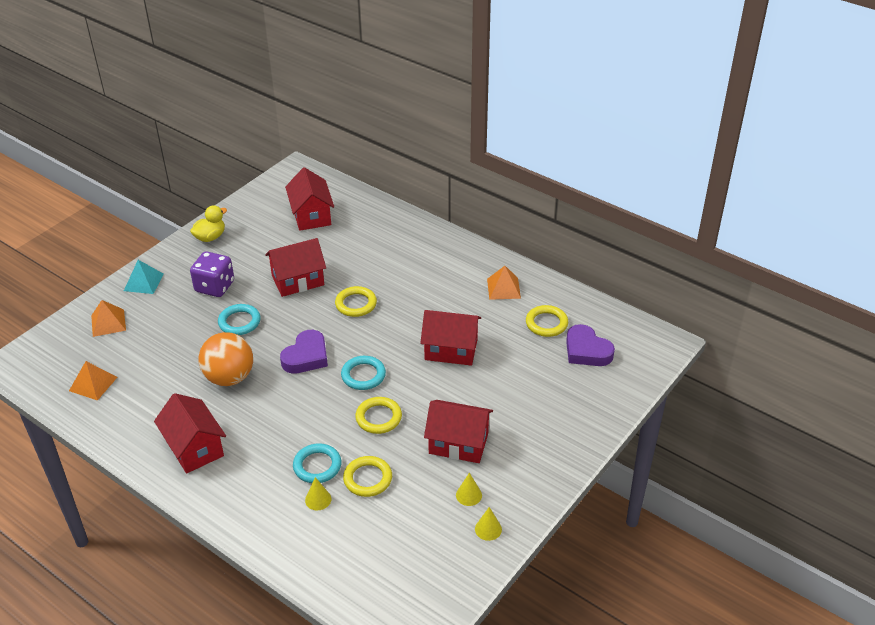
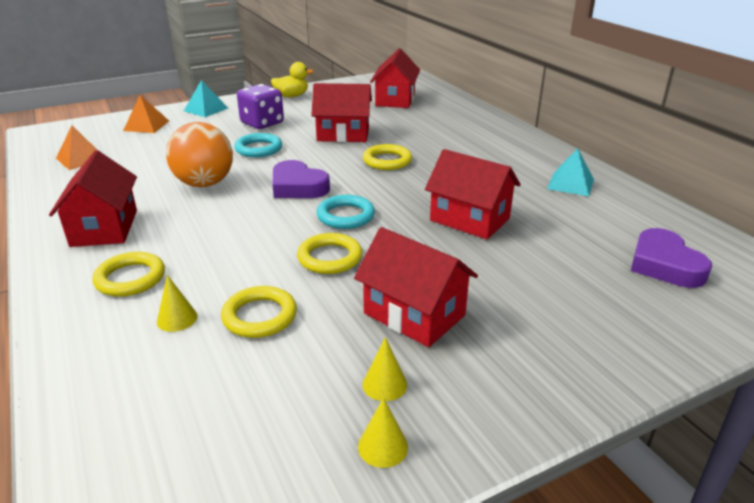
camera: 25 degrees right, 10 degrees down
purple heart [280,330,328,374] -> purple heart turned 75 degrees clockwise [272,160,330,198]
turquoise ring [293,443,342,483] -> none
orange pyramid [487,266,521,300] -> turquoise pyramid [547,148,594,196]
yellow ring [526,305,568,337] -> yellow ring moved to [92,252,165,297]

